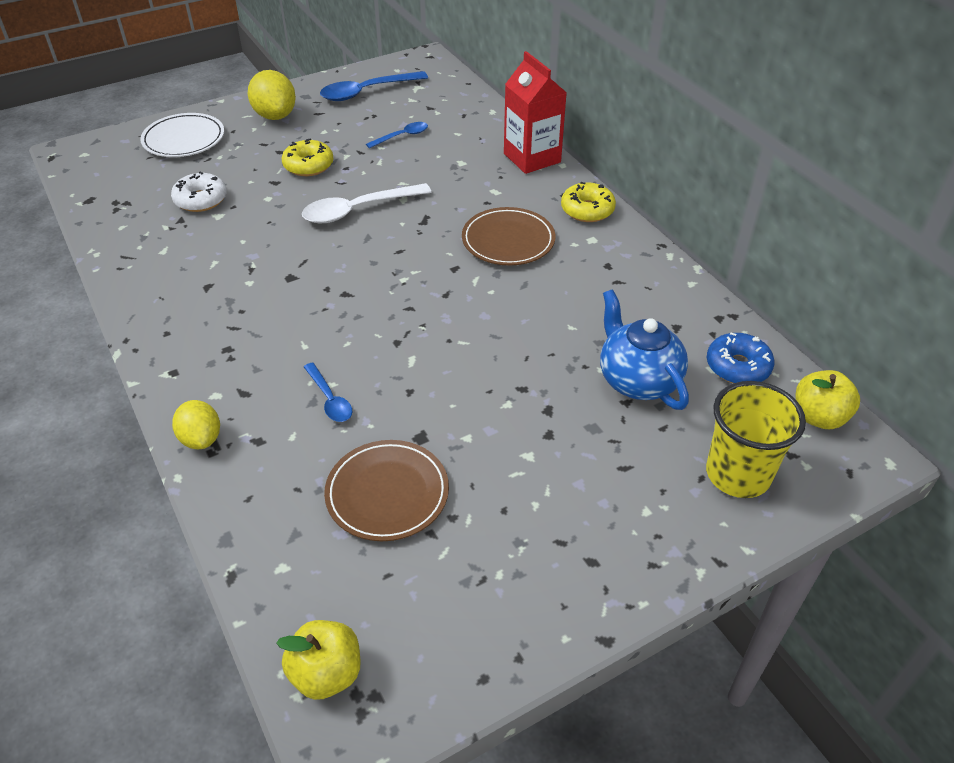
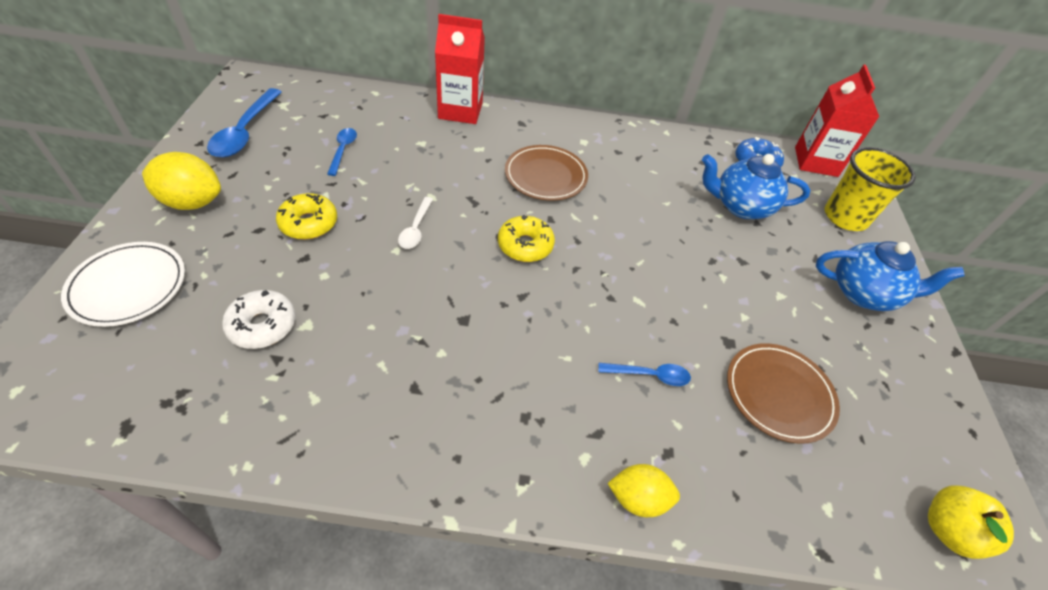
camera: 60 degrees left, 5 degrees up
white spoon [302,183,431,223] -> white spoon [398,197,433,249], size x0.56
yellow donut [561,182,616,222] -> yellow donut moved to [498,215,555,262]
yellow apple [796,370,860,429] -> red carton [795,64,879,177]
none -> blue teapot [816,241,965,311]

